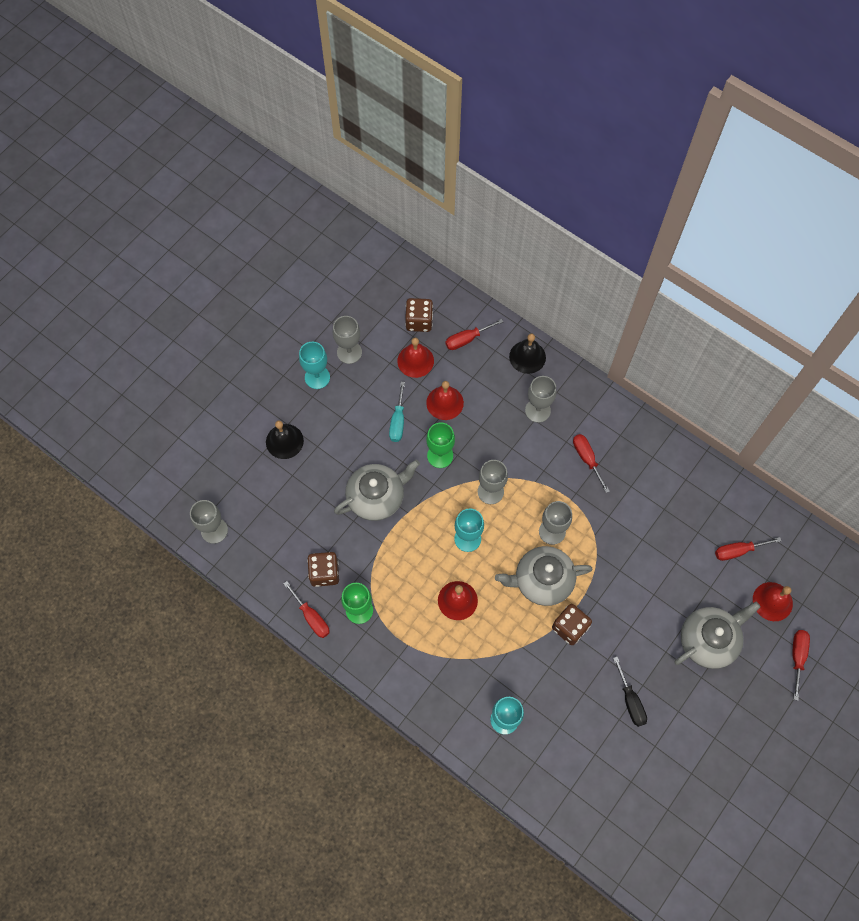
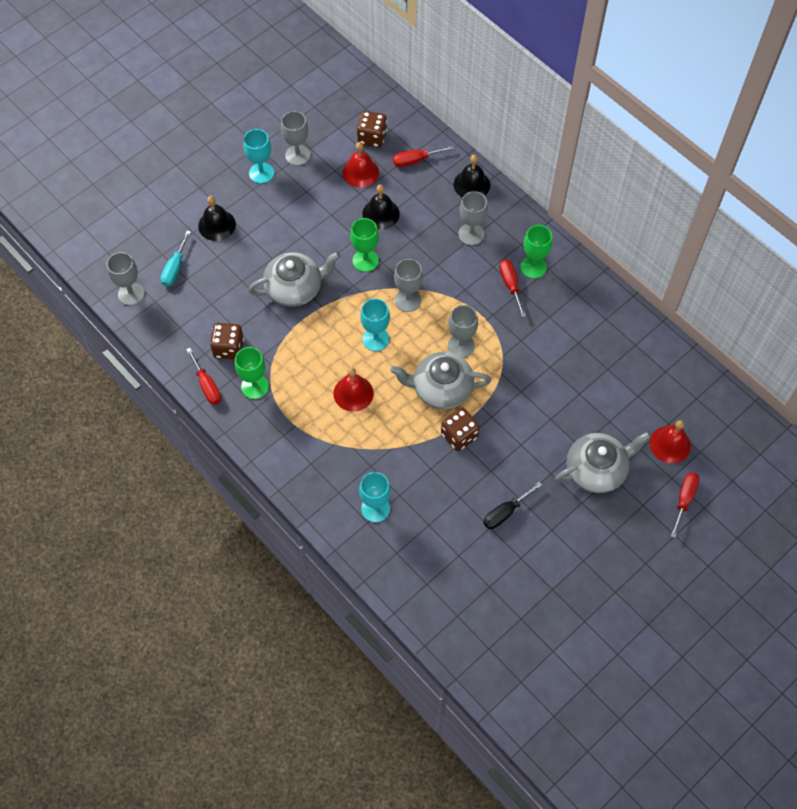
camera: 10 degrees right, 5 degrees down
turquoise screwdriver [389,382,405,442] -> turquoise screwdriver moved to [161,231,191,286]
red bell [426,381,464,420] -> black bell [362,184,400,230]
black screwdriver [613,657,647,727] -> black screwdriver turned 60 degrees clockwise [483,482,542,529]
red screwdriver [715,537,781,561] -> none
none -> green goblet [520,225,553,279]

